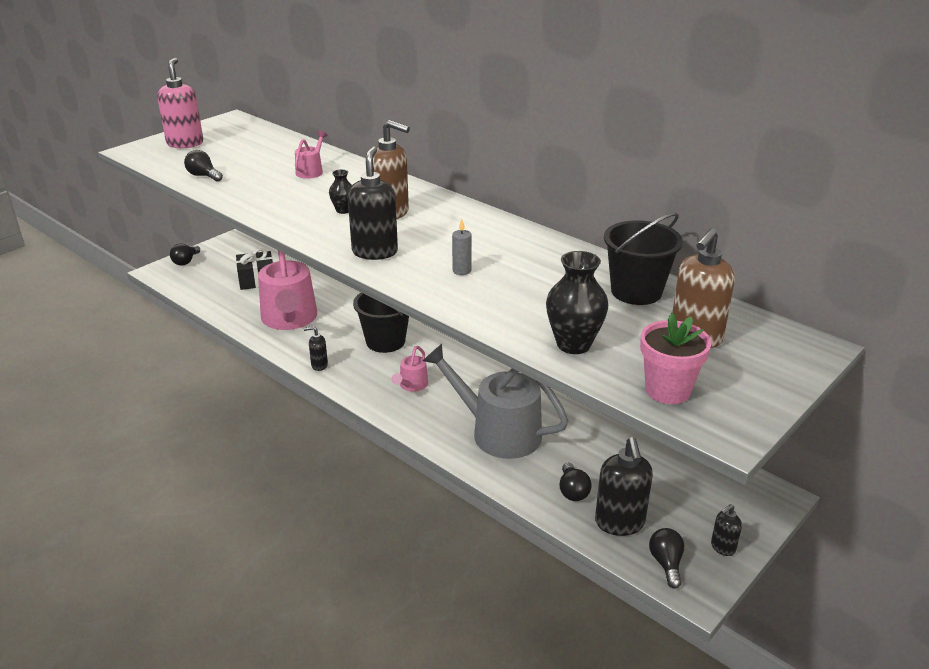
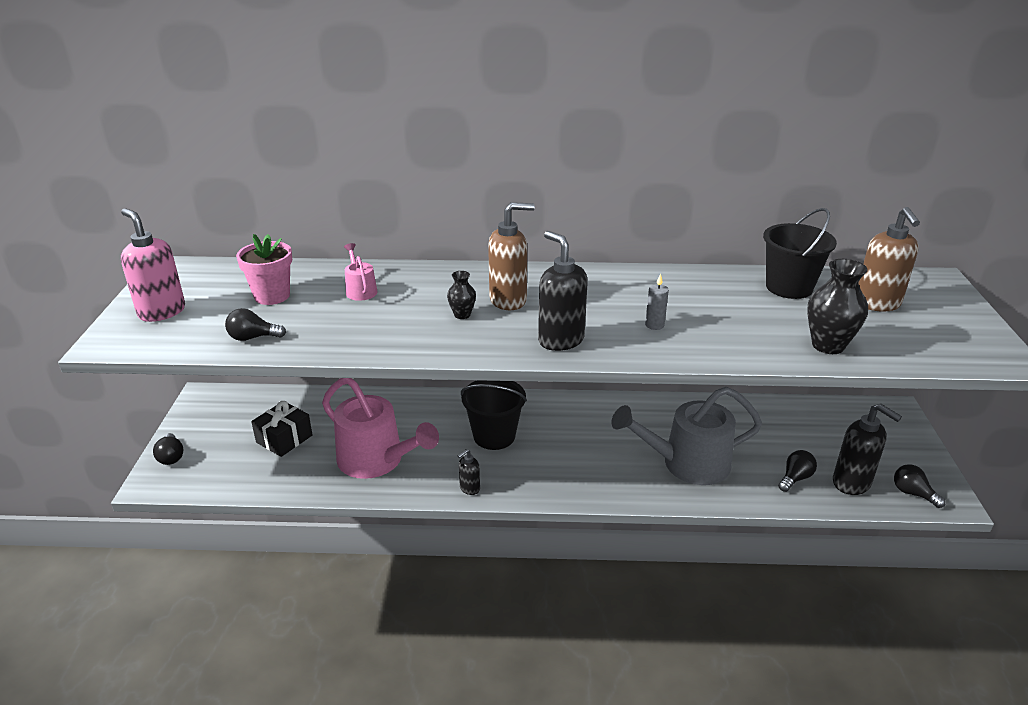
camera: 40 degrees left, 0 degrees up
pink watering can [391,346,428,392] -> none
black light bulb [560,463,592,501] -> black light bulb turned 90 degrees counterclockwise [778,450,817,492]
pink flower pot [640,313,712,404] -> pink flower pot moved to [236,234,292,305]
black soap dispenser [711,504,742,556] -> none

